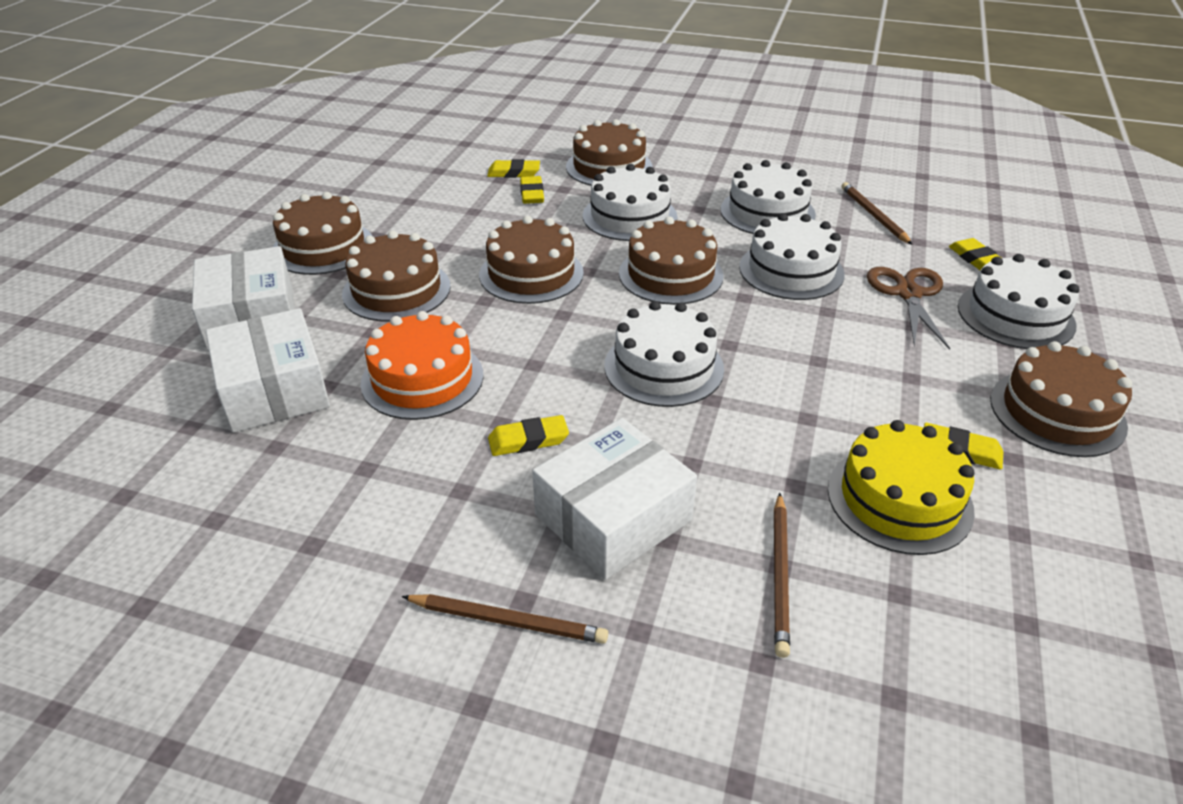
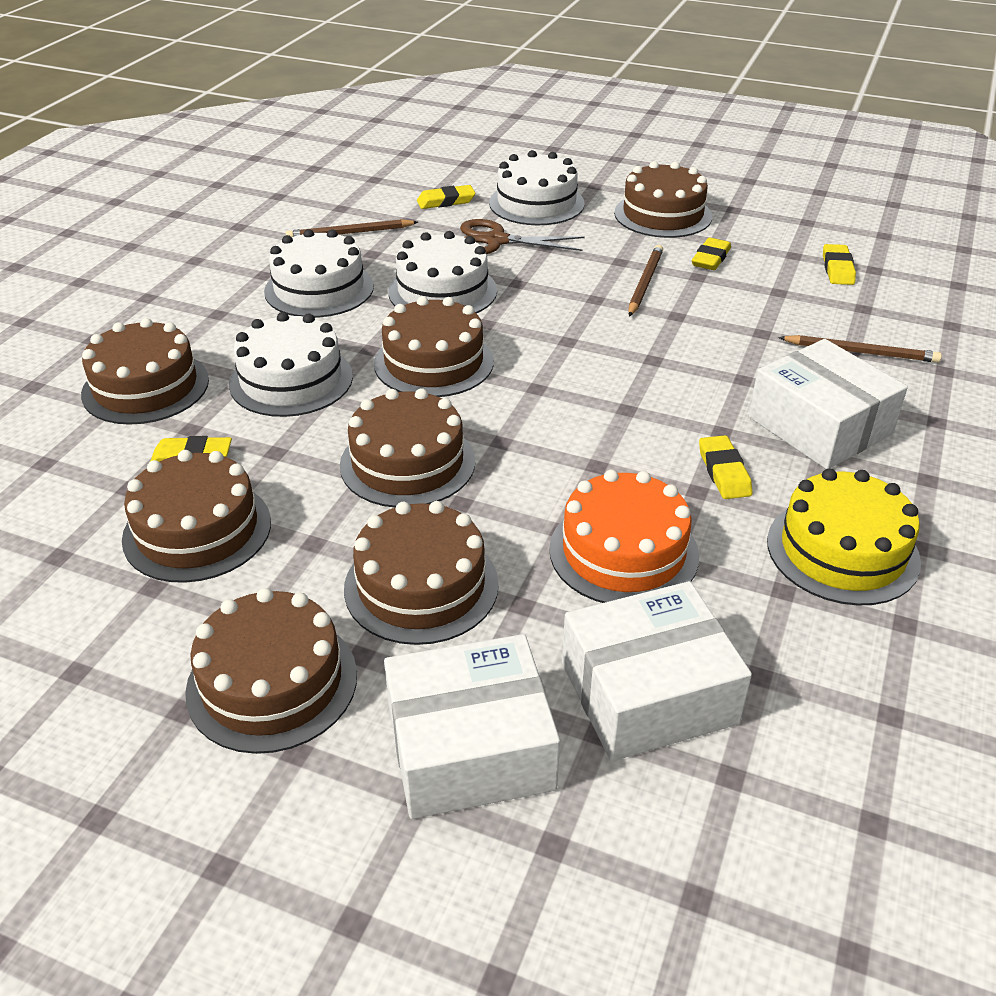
camera: 85 degrees left, 0 degrees up
brown pencil [402,594,608,644] -> brown pencil moved to [628,245,663,317]
yellow eraser [487,159,540,178] -> yellow eraser moved to [823,244,856,285]
white cake [604,301,724,407] -> none
yellow cake [828,420,975,555] -> yellow cake moved to [767,469,921,606]
none -> brown cake [122,450,271,583]

